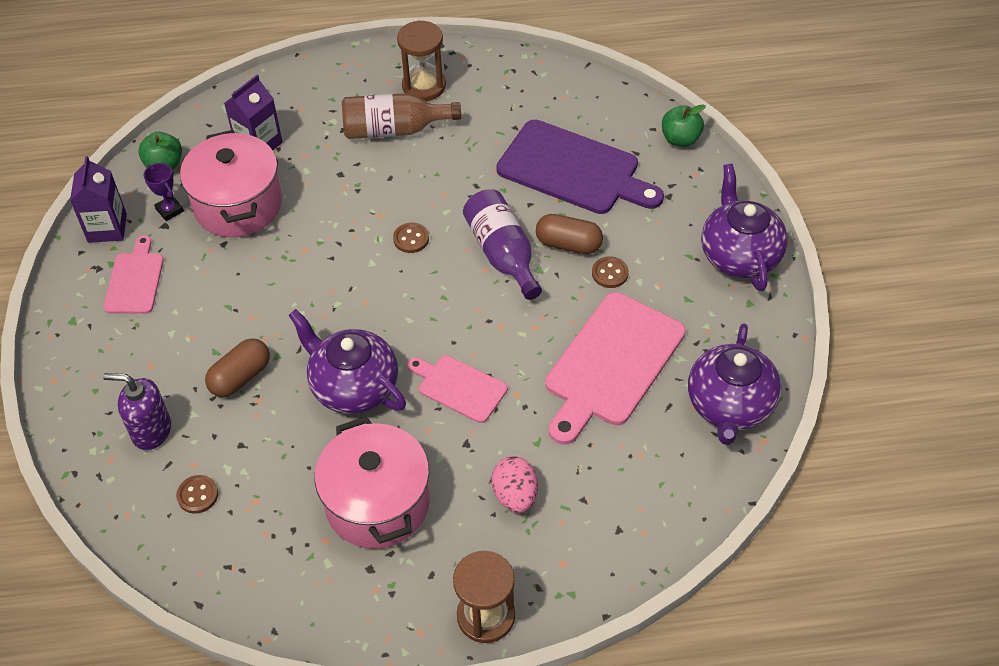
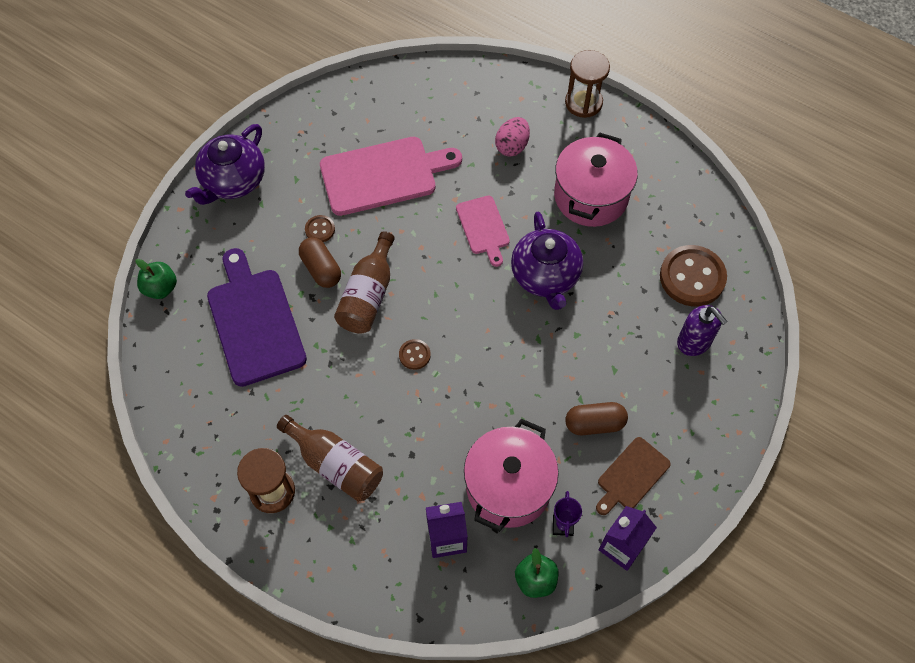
camera: 140 degrees left, 10 degrees up
pink cutting board [104,235,164,314] -> brown cutting board [596,437,671,515]
brown button [176,475,218,514] -> brown button [660,245,727,306], size x2.14
brown capsule [205,338,270,397] -> brown capsule moved to [565,402,628,435]
purple bottle [463,190,542,300] -> brown bottle [334,231,395,334]
purple teapot [688,323,781,445] -> none

